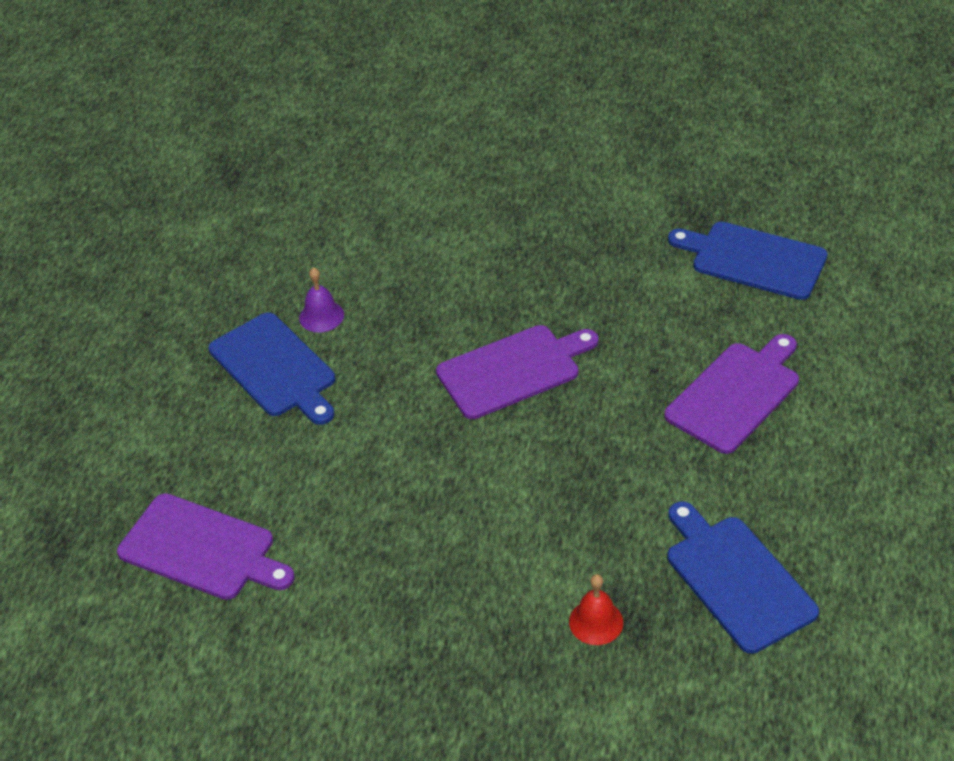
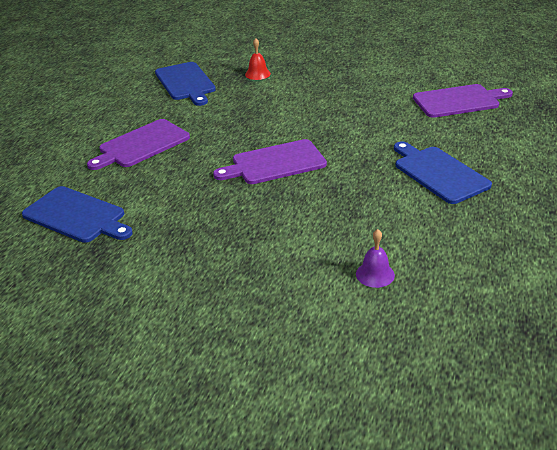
camera: 175 degrees left, 10 degrees down
purple cutting board [117,493,295,600] -> purple cutting board turned 135 degrees clockwise [413,84,513,118]
purple bell [299,267,344,333] -> purple bell moved to [356,229,395,288]

